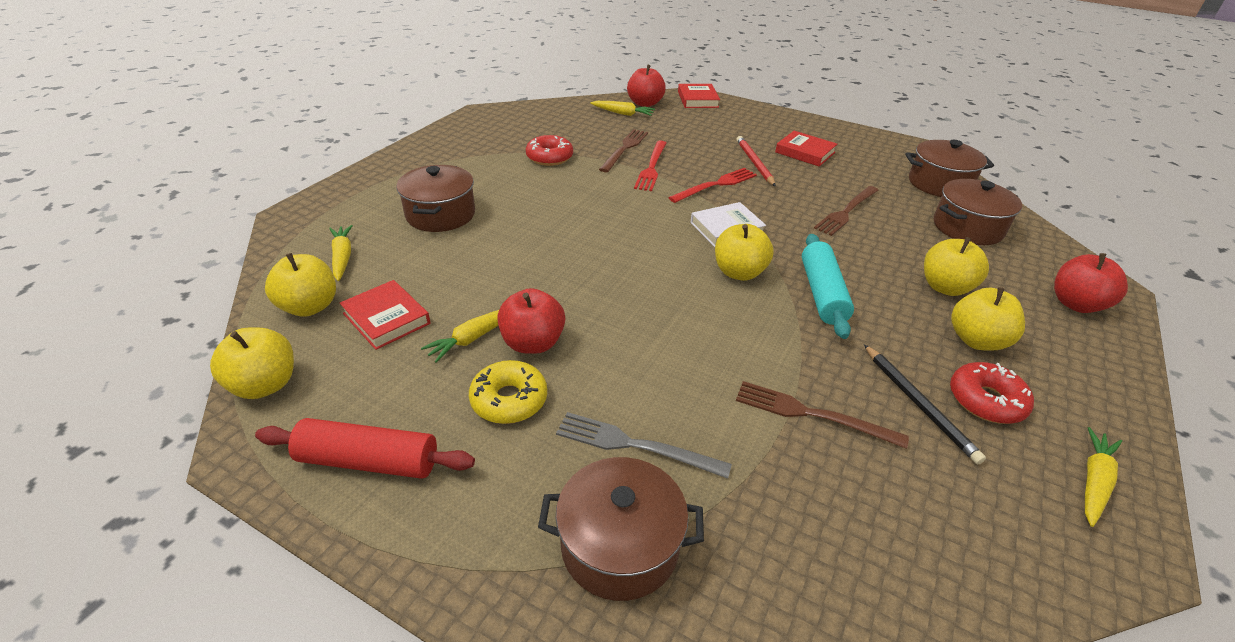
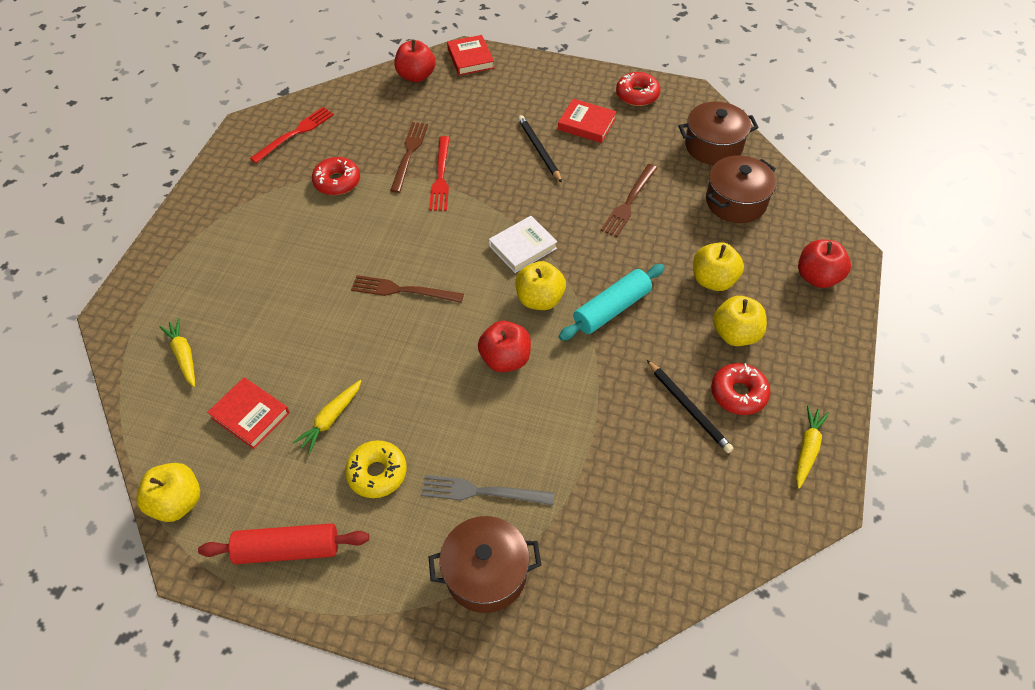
camera: 10 degrees left, 15 degrees up
yellow apple [265,253,336,317] -> none
brown pot [397,165,475,232] -> none
red apple [497,288,565,354] -> red apple moved to [478,321,531,372]
yellow carrot [590,101,655,116] -> none
red fork [668,168,757,203] -> red fork moved to [250,107,334,163]
brown fork [736,381,909,449] -> brown fork moved to [351,275,464,303]
red pencil [737,136,776,187] -> black pencil [518,115,562,183]
turquoise rolling pin [802,234,854,339] -> turquoise rolling pin turned 60 degrees clockwise [559,264,665,341]
none -> red donut [616,72,661,106]

